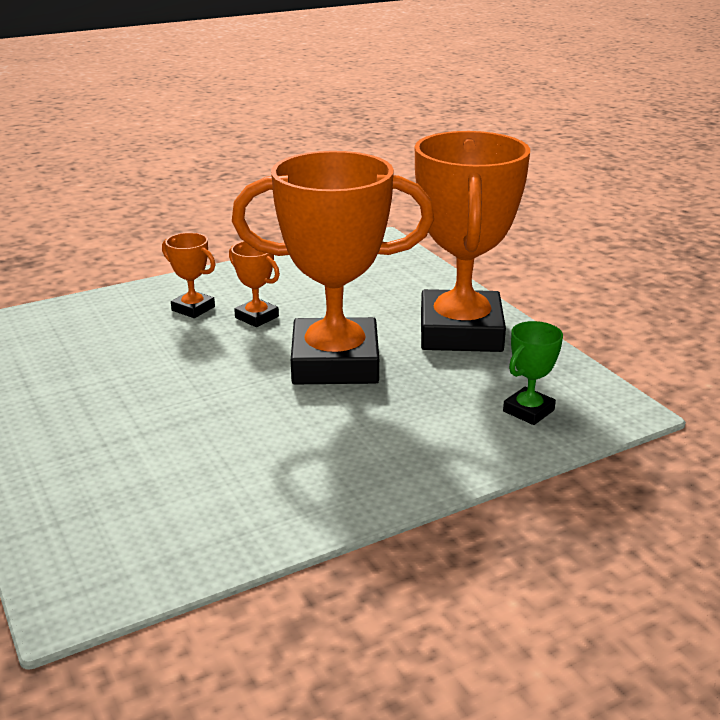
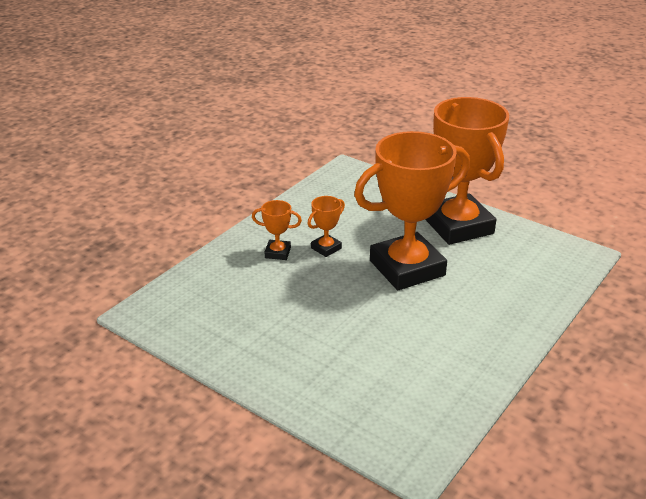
camera: 25 degrees left, 5 degrees up
orange trophy [229,241,280,327] -> orange trophy turned 60 degrees counterclockwise [307,196,345,257]
green trophy [503,321,563,425] -> none

